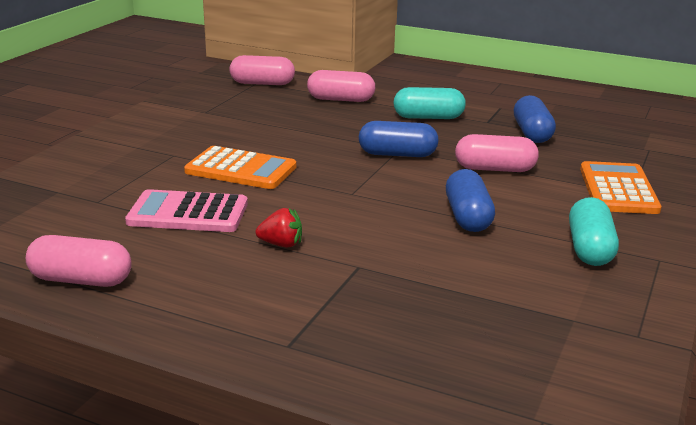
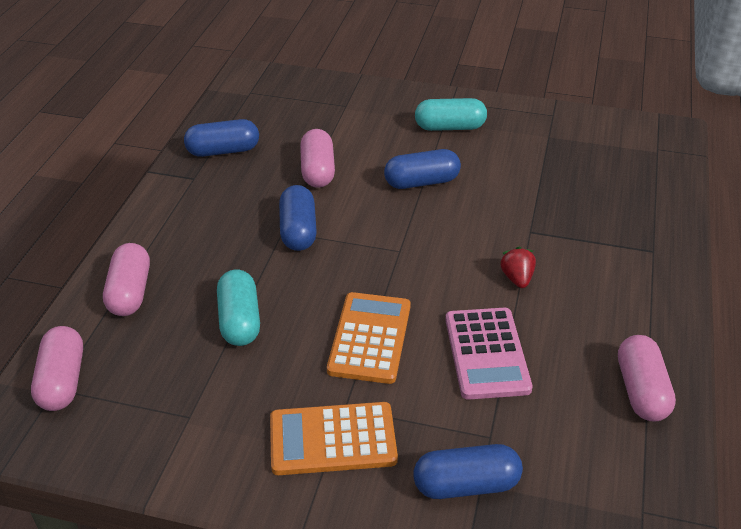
camera: 100 degrees left, 15 degrees up
turquoise capsule [393,87,466,119] -> turquoise capsule moved to [217,270,260,346]
orange calculator [580,161,662,214] -> orange calculator moved to [270,402,398,475]
none -> blue capsule [414,444,523,499]

